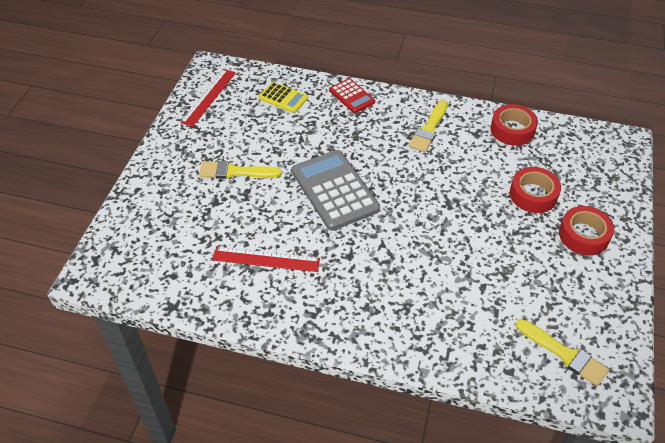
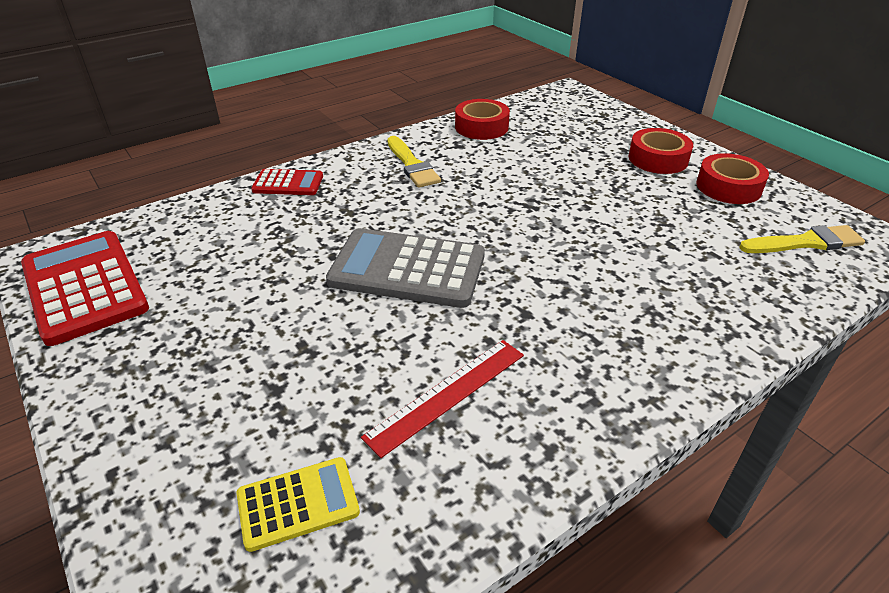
camera: 50 degrees left, 10 degrees down
red ruler [180,69,236,127] -> red calculator [21,231,149,346]
yellow brush [199,161,282,179] -> none
yellow calculator [259,82,308,113] -> yellow calculator moved to [236,457,360,552]
red tape [510,167,561,213] -> red tape moved to [696,153,769,204]

